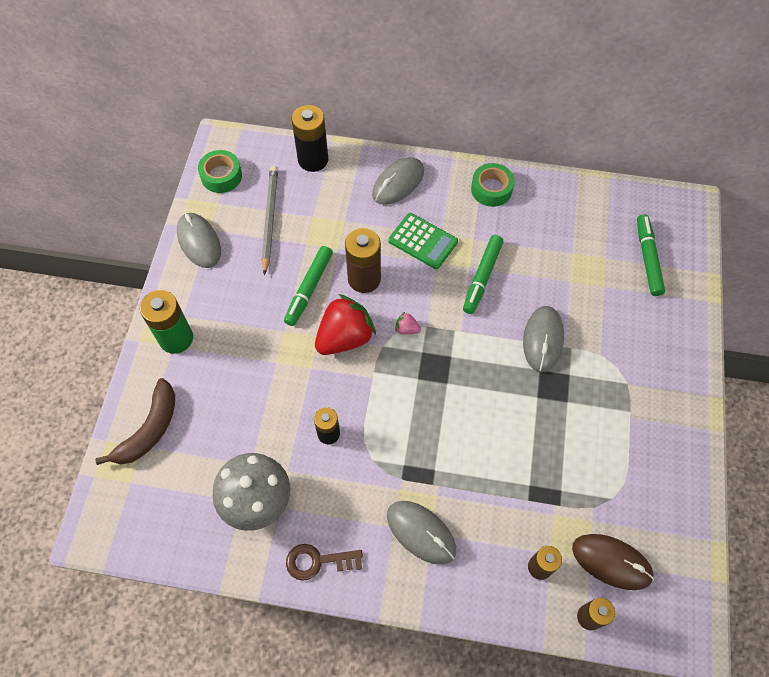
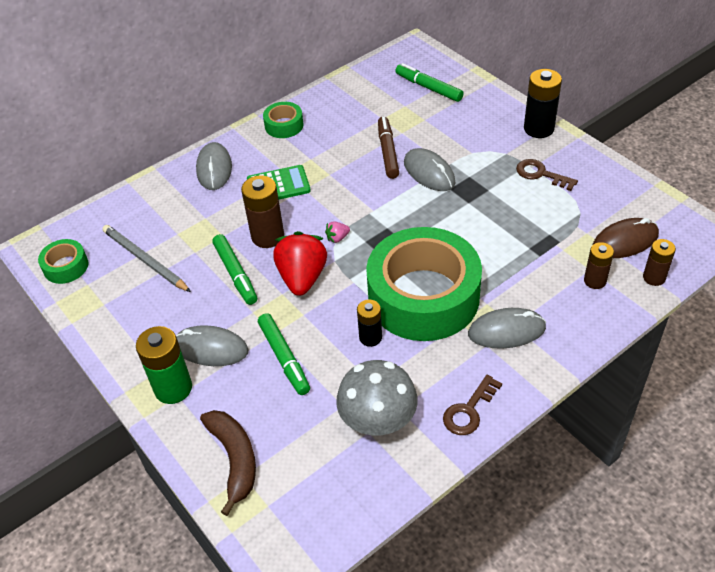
camera: 45 degrees left, 15 degrees down
grey mouse [177,213,221,268] -> grey mouse moved to [176,325,249,366]
black battery [291,105,328,172] -> black battery moved to [524,69,562,138]
green marker [463,235,503,314] -> green marker moved to [258,313,310,395]
none -> green tape [366,227,482,341]
none -> brown marker [378,116,399,179]
none -> brown key [516,159,578,191]

